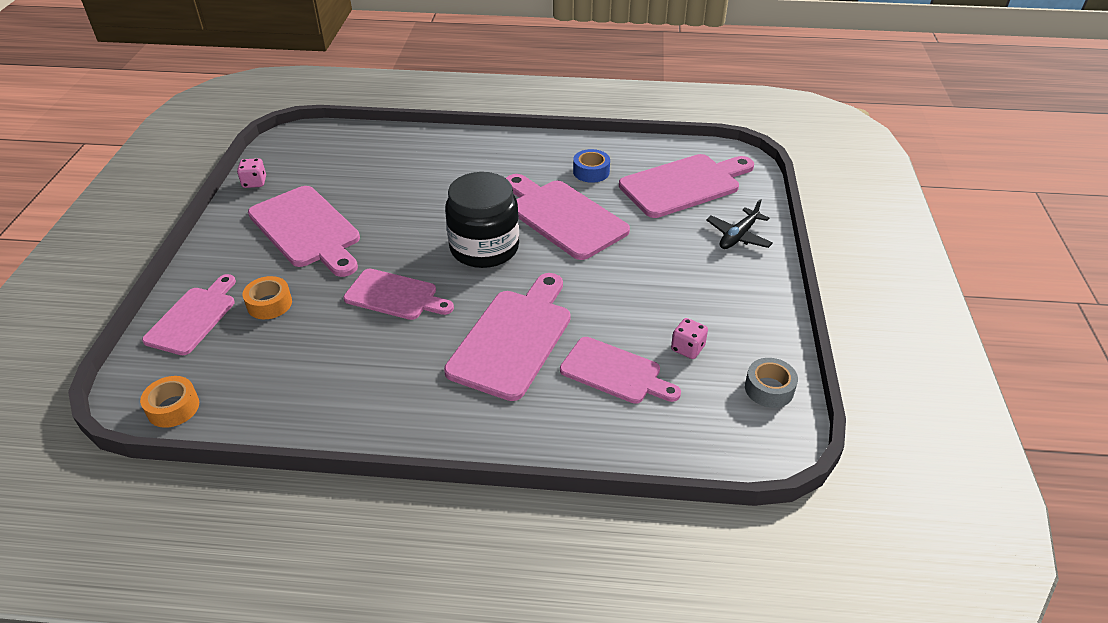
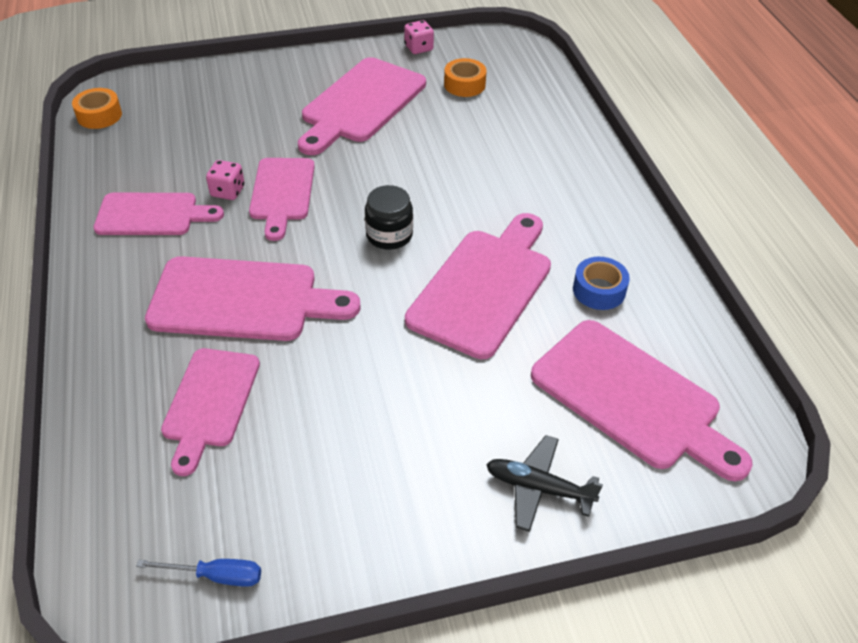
camera: 70 degrees right, 5 degrees up
pink cutting board [142,274,236,355] -> pink cutting board moved to [94,193,224,235]
orange tape [243,276,292,319] -> orange tape moved to [444,58,487,97]
black jar [445,172,519,268] -> black jar [365,185,413,250], size x0.55
pink dice [671,318,708,359] -> pink dice moved to [206,160,245,200]
grey tape [745,358,798,408] -> blue screwdriver [136,559,261,587]

